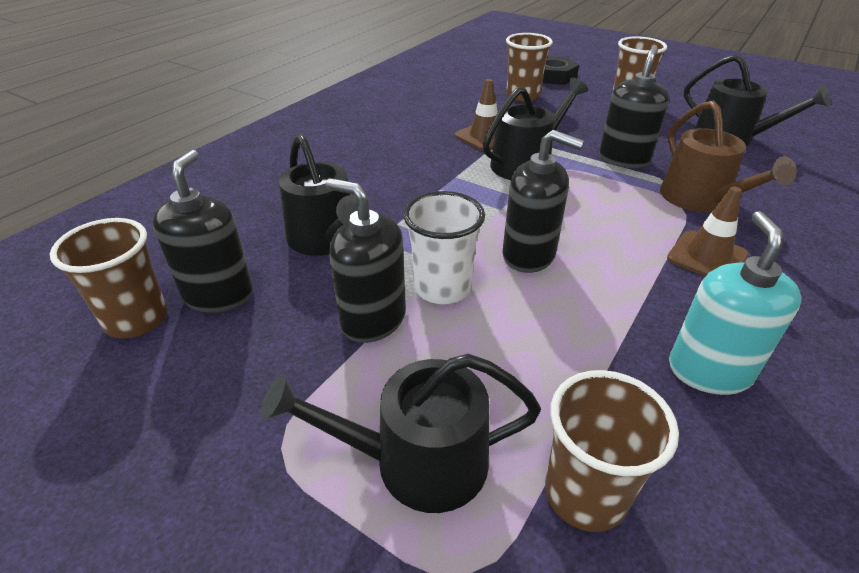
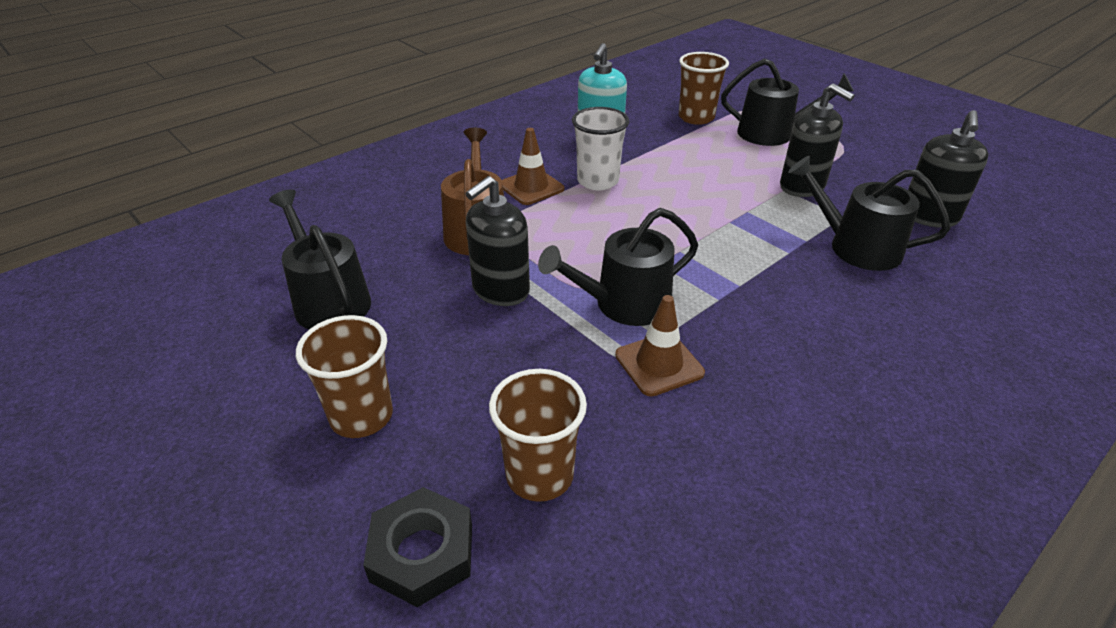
camera: 165 degrees left, 0 degrees up
brown cup [50,218,168,339] -> none
black watering can [279,134,358,256] -> black watering can turned 45 degrees counterclockwise [788,156,950,271]
white cup [403,191,485,304] -> white cup moved to [572,107,629,190]
black soap dispenser [502,130,584,273] -> none

